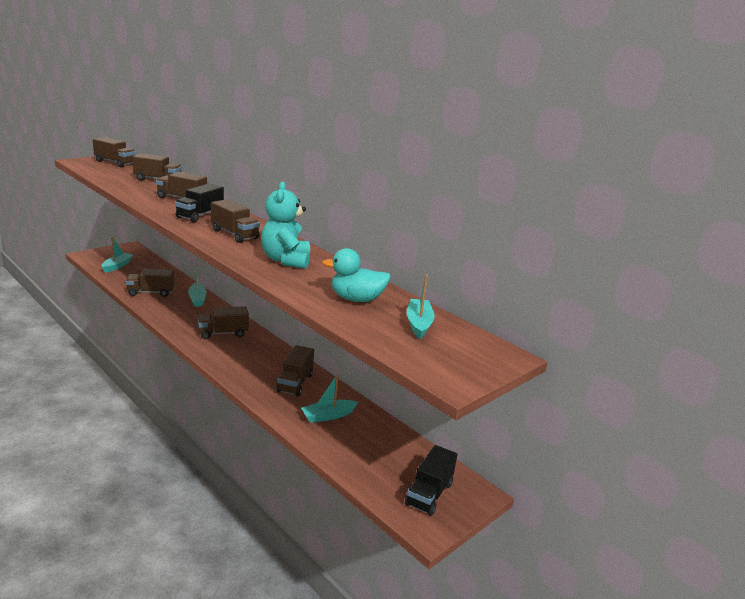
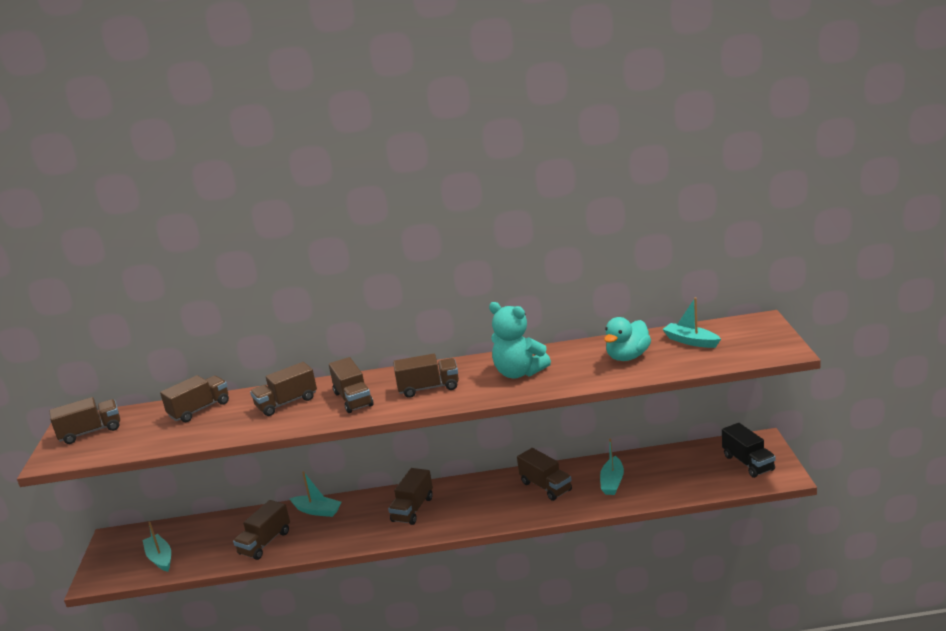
camera: 45 degrees left, 0 degrees up
black truck [175,183,224,222] -> brown truck [329,357,373,413]

